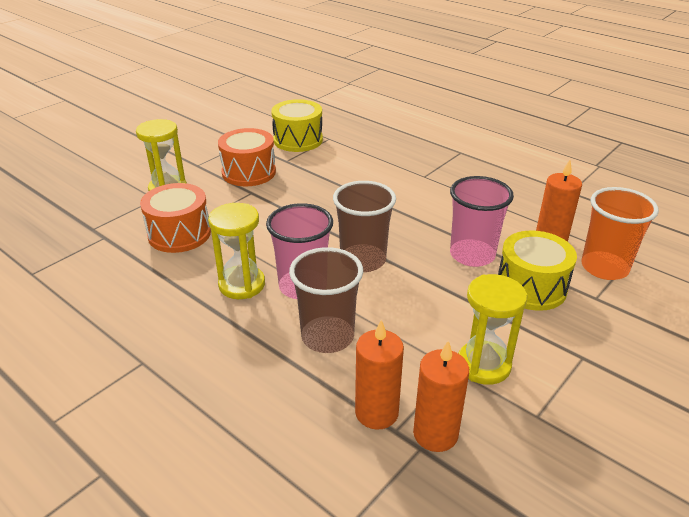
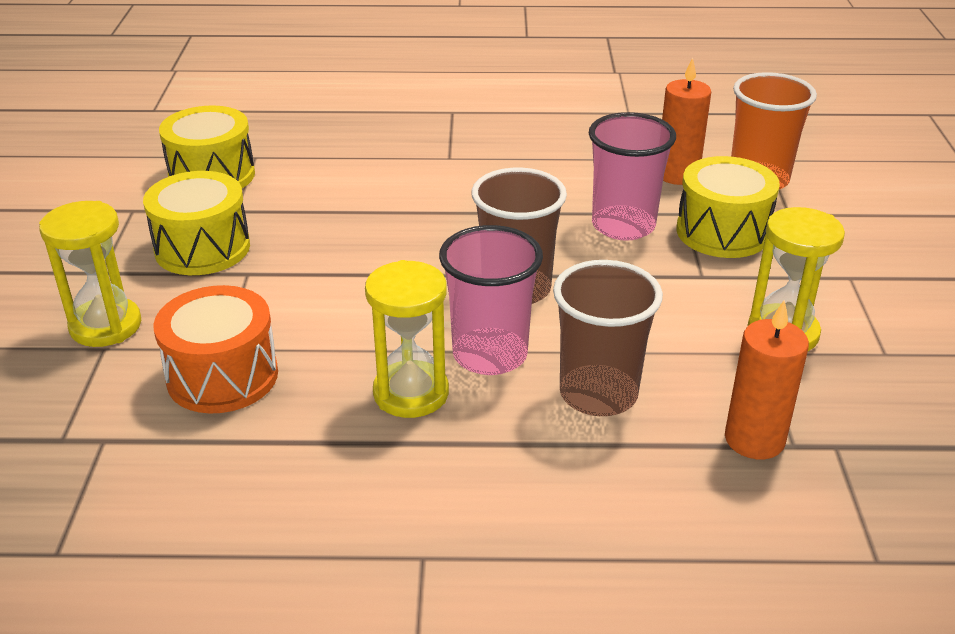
camera: 40 degrees left, 0 degrees up
orange drum [218,128,276,186] -> yellow drum [143,171,250,275]
orange candle [413,341,469,452] -> none

